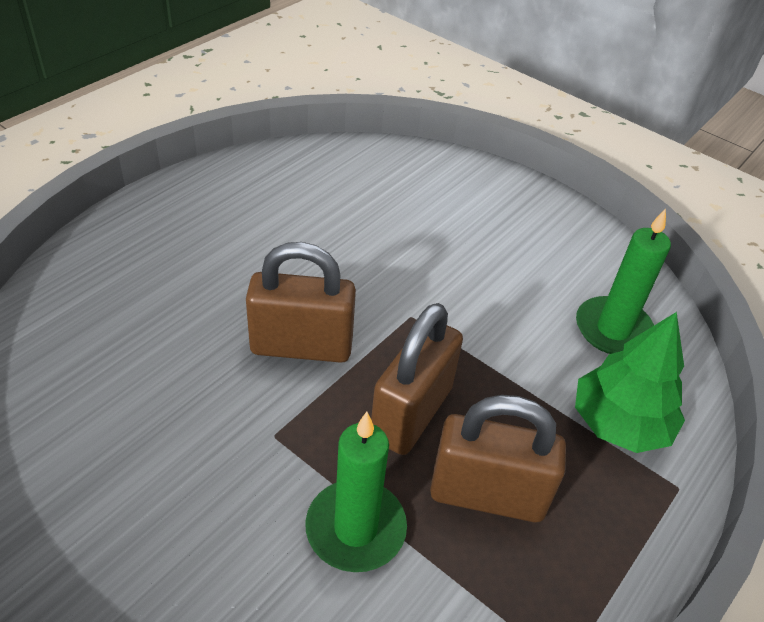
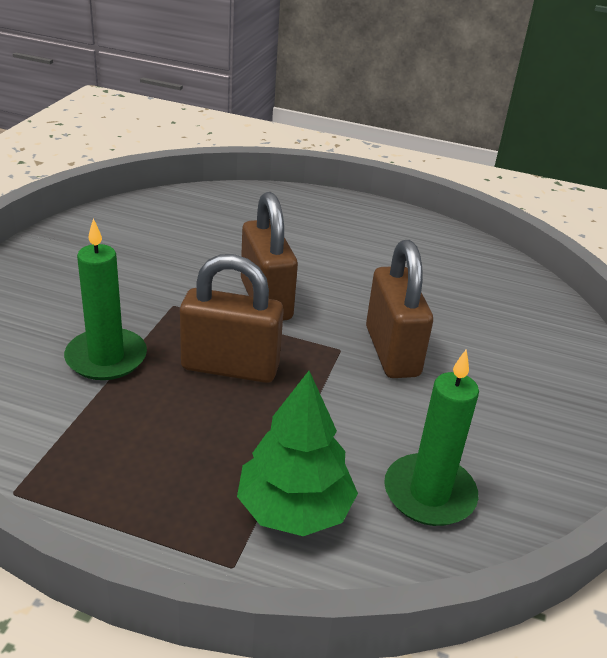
camera: 70 degrees right, 10 degrees down
brown padlock [430,395,566,523] -> brown padlock moved to [366,240,433,378]

